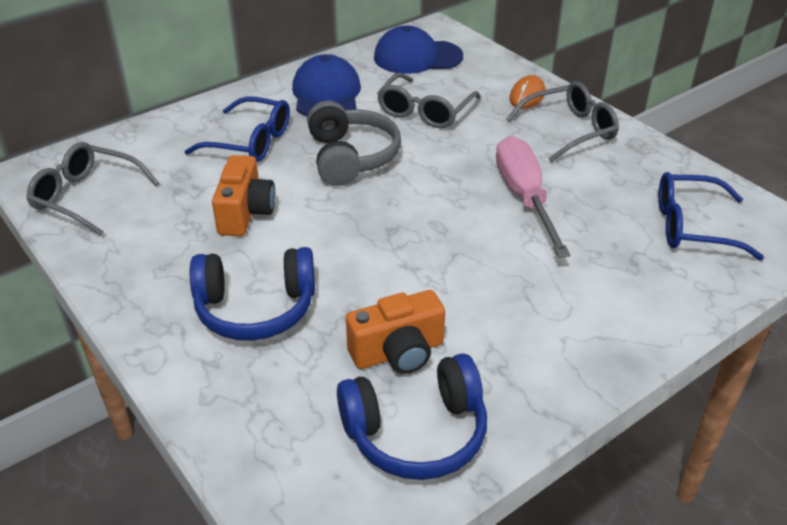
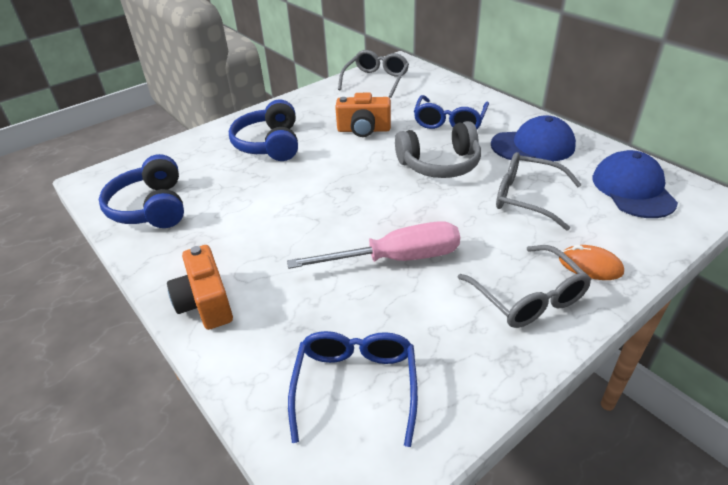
camera: 90 degrees right, 0 degrees up
orange camera [346,290,445,374] -> orange camera moved to [167,245,233,330]

